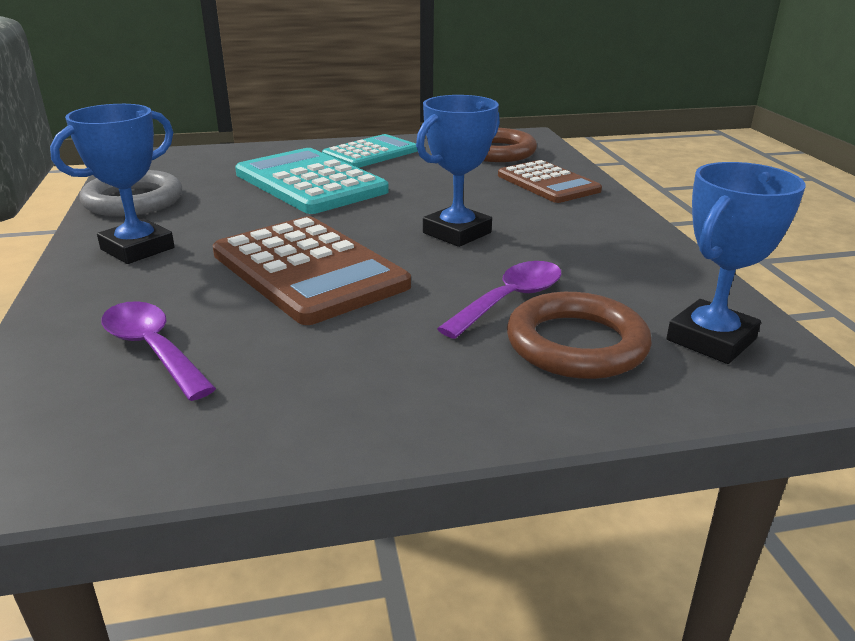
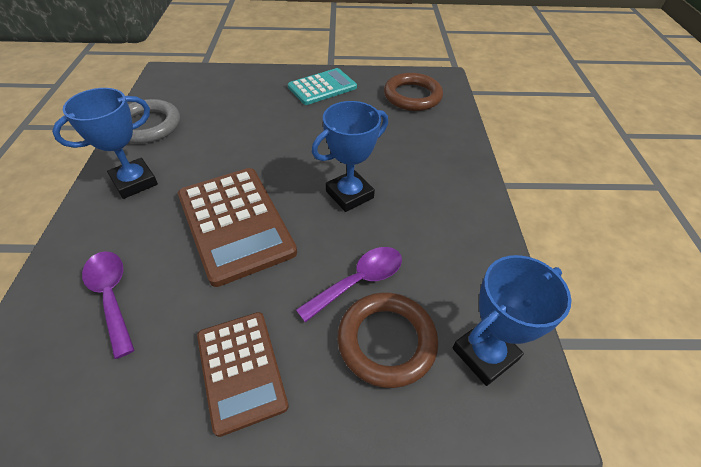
camera: 10 degrees right, 20 degrees up
turquoise calculator [235,148,389,214] -> none
brown calculator [498,160,602,203] -> brown calculator moved to [197,312,289,437]

